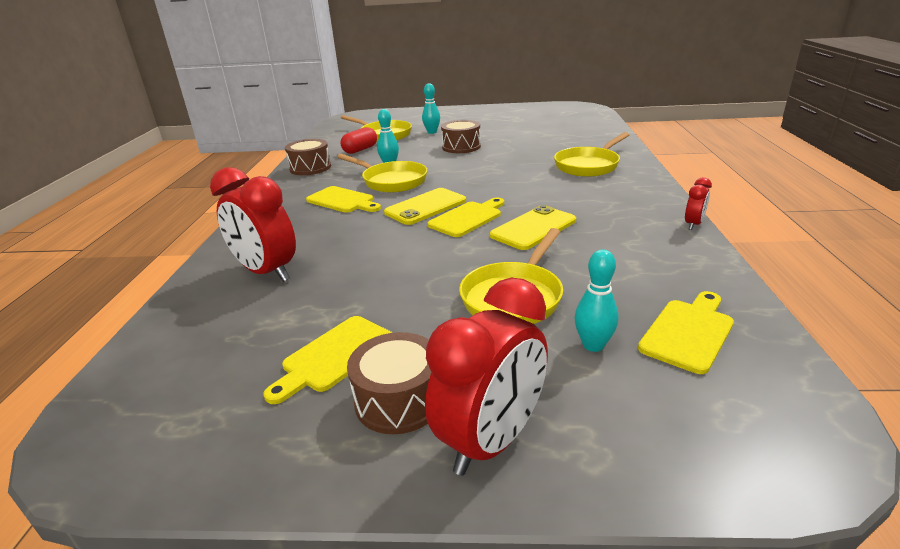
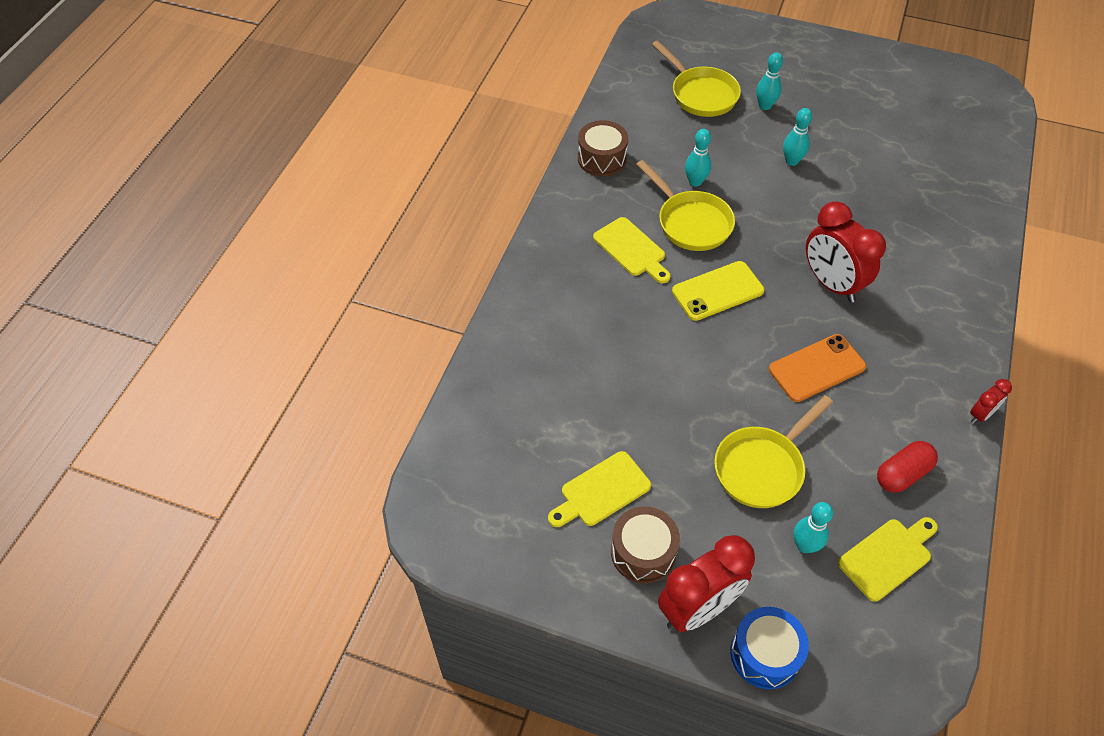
camera: 15 degrees right, 25 degrees up
red clock [210,167,296,282] -> red clock moved to [806,201,886,303]
red capsule [341,127,377,154] -> red capsule moved to [877,441,938,493]
yellow cutting board [427,198,504,237] -> none
brown drum [441,120,481,153] -> turquoise bowling pin [783,108,812,166]
yellow phone [490,205,576,250] -> orange phone [769,334,866,402]
yellow pan [554,132,629,177] -> none
none -> blue drum [730,607,809,689]

